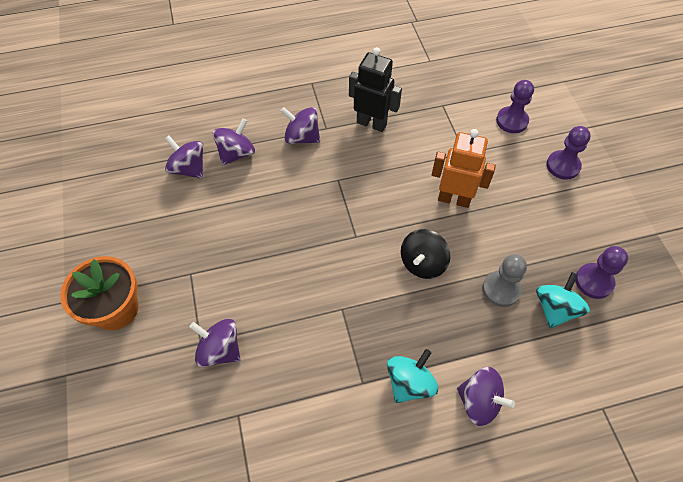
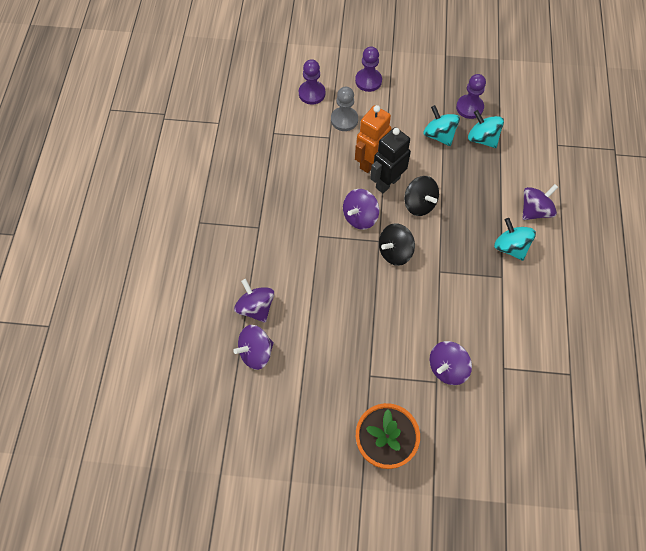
camera: 70 degrees left, 5 degrees up
purple spinning top [281,107,320,144] -> purple spinning top moved to [343,189,379,230]
black robot [349,47,402,132] -> black robot moved to [370,127,411,193]
grey pawn [483,254,527,307] -> grey pawn moved to [331,86,358,131]
none -> black spinning top [379,223,415,266]
none -> turquoise spinning top [423,105,460,146]

